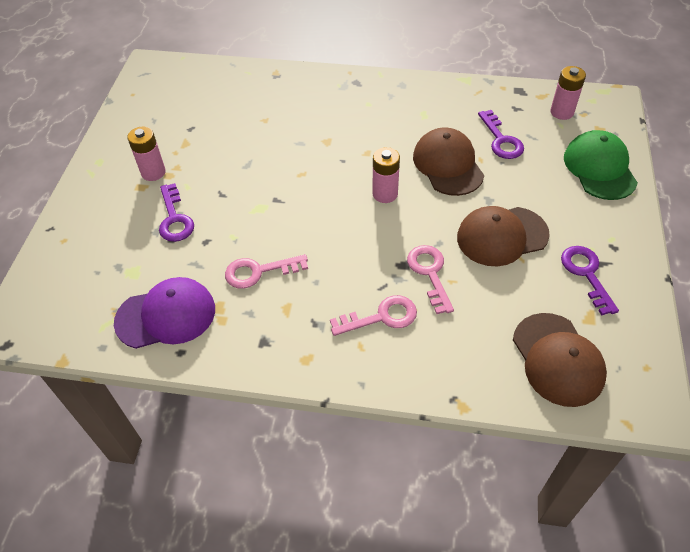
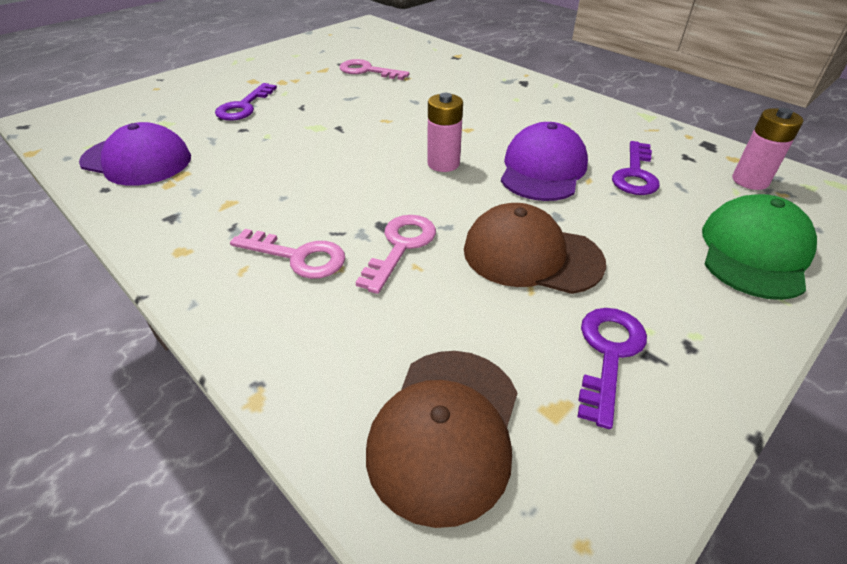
camera: 35 degrees right, 10 degrees down
pink battery [127,127,166,181] -> none
pink key [225,254,308,289] -> pink key moved to [340,59,410,80]
brown cap [413,127,484,196] -> purple cap [501,122,588,201]

